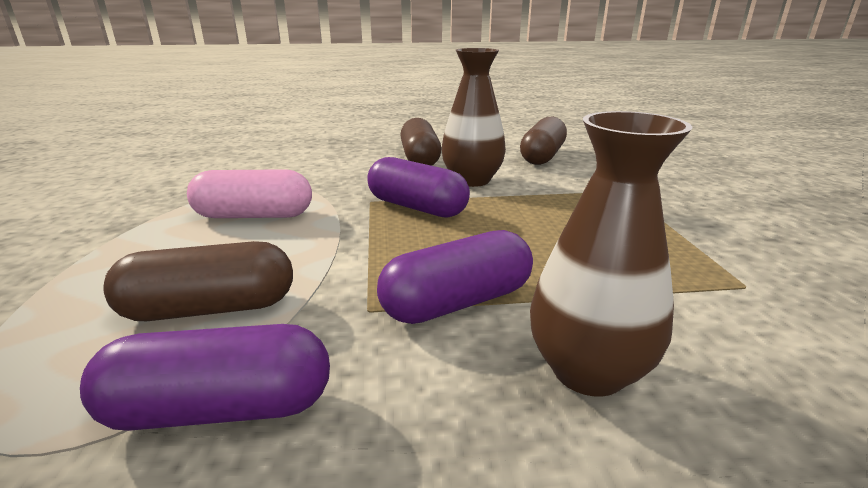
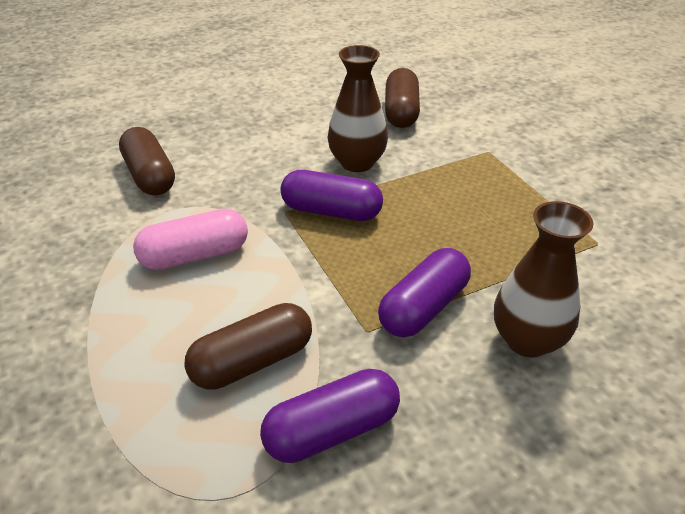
camera: 20 degrees left, 15 degrees up
brown capsule [400,118,441,166] -> brown capsule moved to [119,127,175,196]

